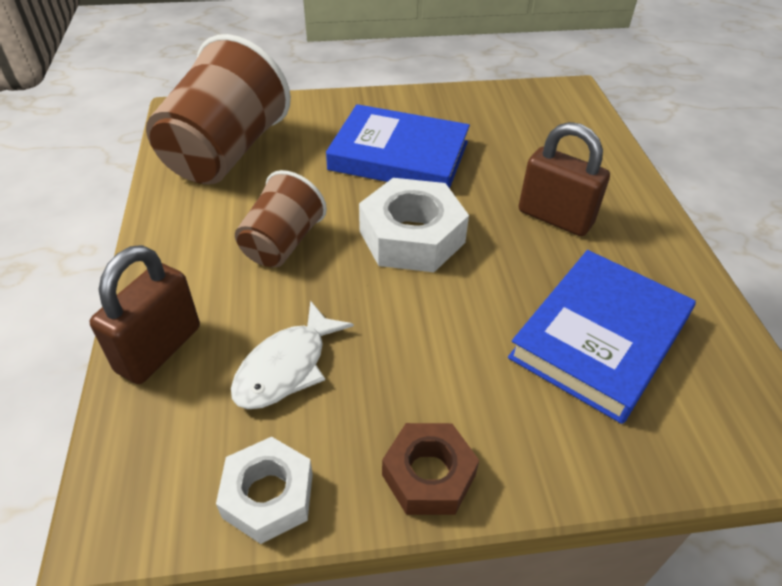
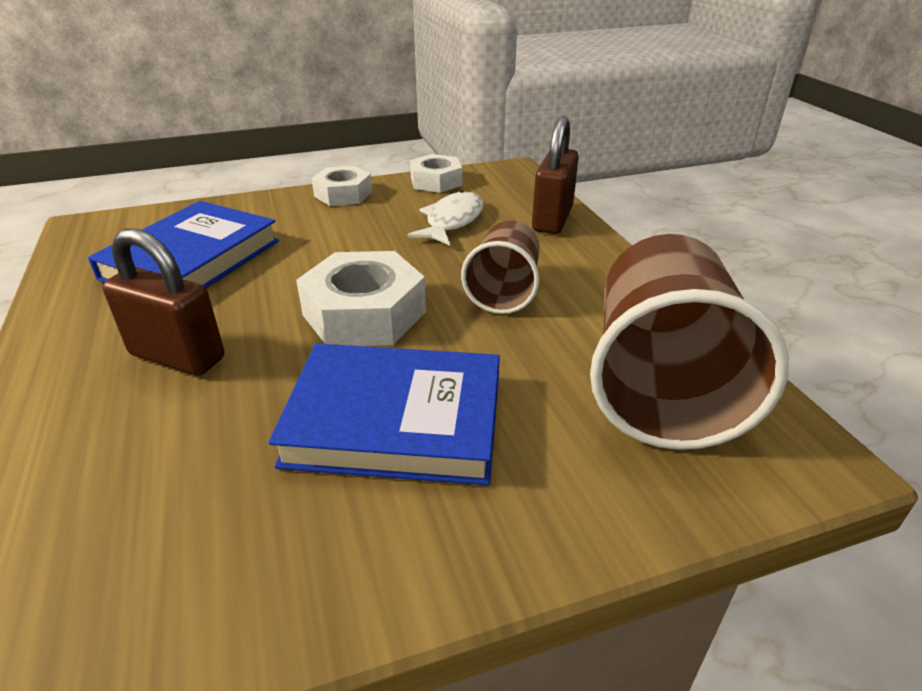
camera: 170 degrees right, 10 degrees down
brown nut [382,423,479,515] -> white nut [312,166,372,206]

